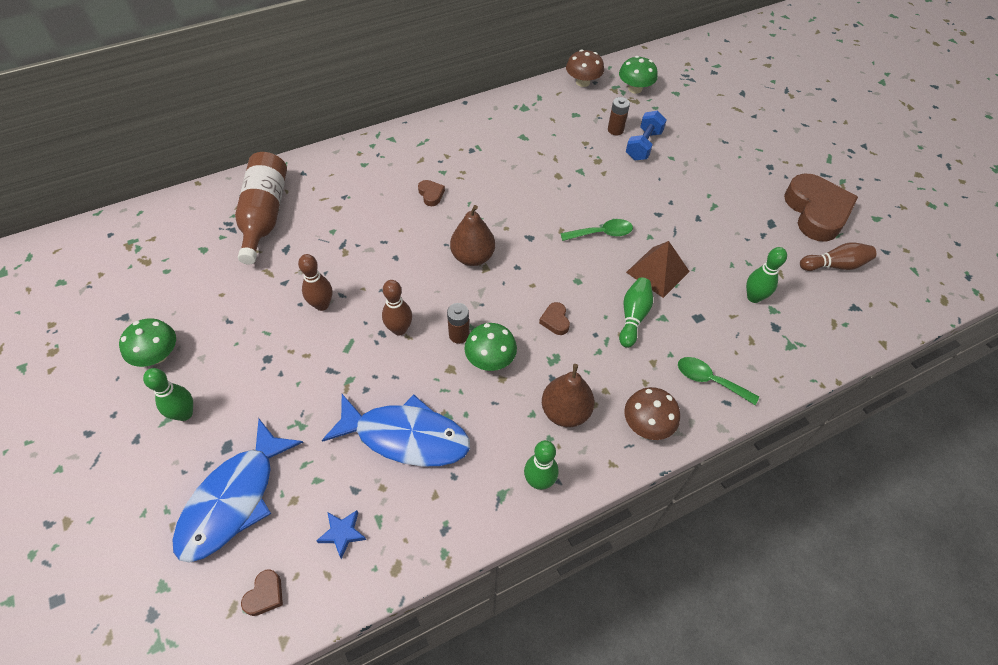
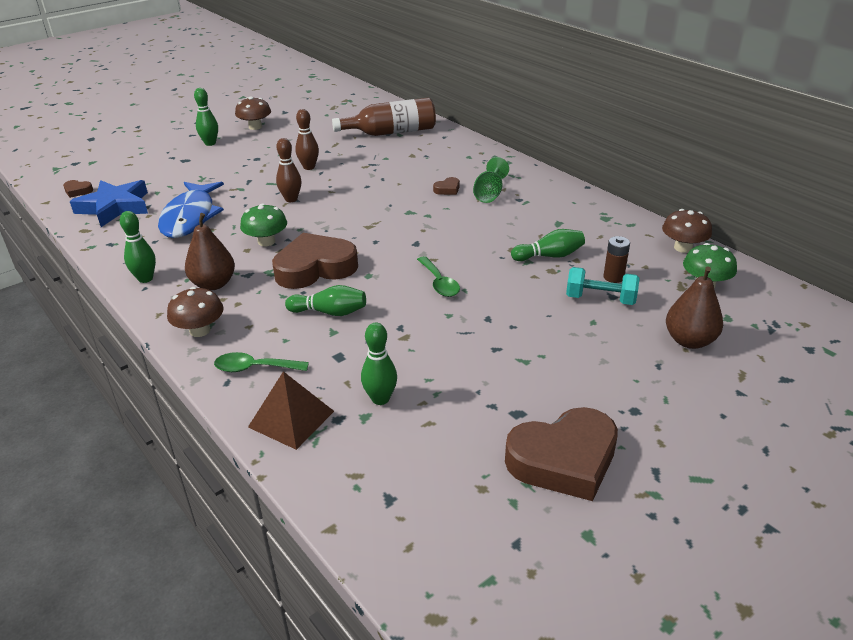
camera: 80 degrees right, 20 degrees down
green mushroom [119,318,176,367] -> brown mushroom [235,96,271,130]
blue fish [172,419,303,563] -> none
blue star [316,510,366,559] -> blue star [70,180,148,227], size x2.19
brown battery [447,303,469,344] -> none
brown pear [450,205,495,266] -> brown pear moved to [666,266,723,349]
brown heart [539,302,570,335] -> brown heart [272,233,358,289], size x2.45
blue dumbbell [626,111,667,160] -> turquoise dumbbell [566,267,640,305]
brown pyramid [626,241,690,298] -> brown pyramid moved to [248,371,334,450]
green spoon [678,357,759,405] -> green spoon turned 105 degrees counterclockwise [214,352,309,372]
brown bowling pin [800,243,876,271] -> none
none -> green goblet [473,157,509,203]
none -> green bowling pin [511,229,585,261]

